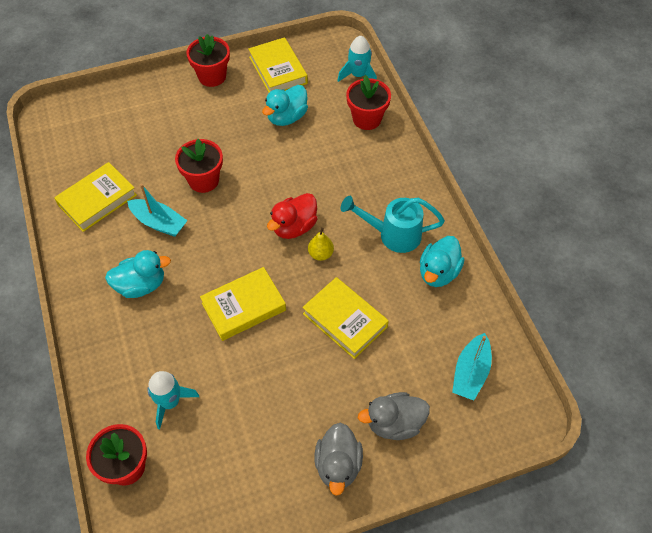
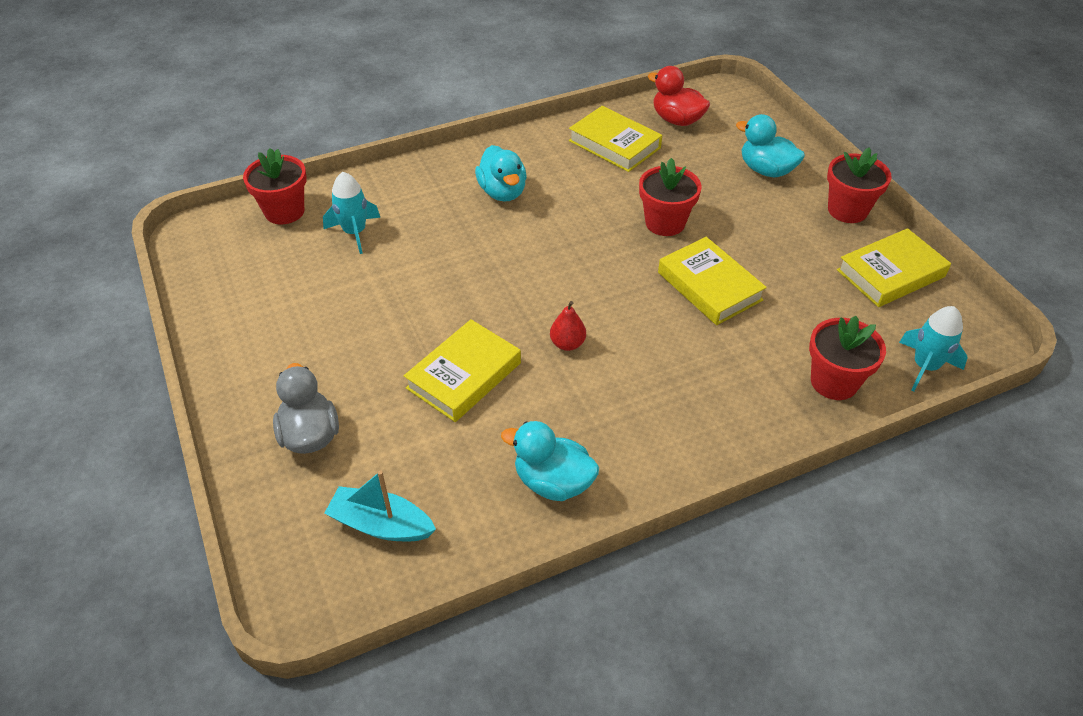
camera: 85 degrees right, 10 degrees down
turquoise boat [127,184,188,237] -> none
yellow book [200,267,286,341] -> yellow book moved to [658,237,767,325]
turquoise duck [262,85,308,126] -> turquoise duck moved to [736,114,805,177]
red duck [267,193,318,239] -> red duck moved to [647,66,710,126]
yellow pear [308,228,334,261] -> red pear [550,301,586,351]
grey duck [315,422,363,496] -> none
turquoise watering can [341,196,445,253] -> none

